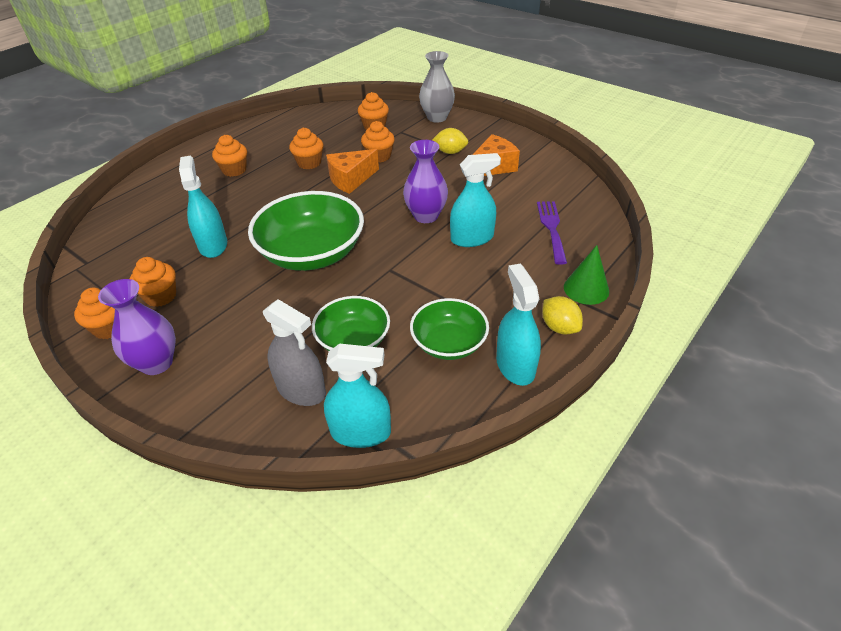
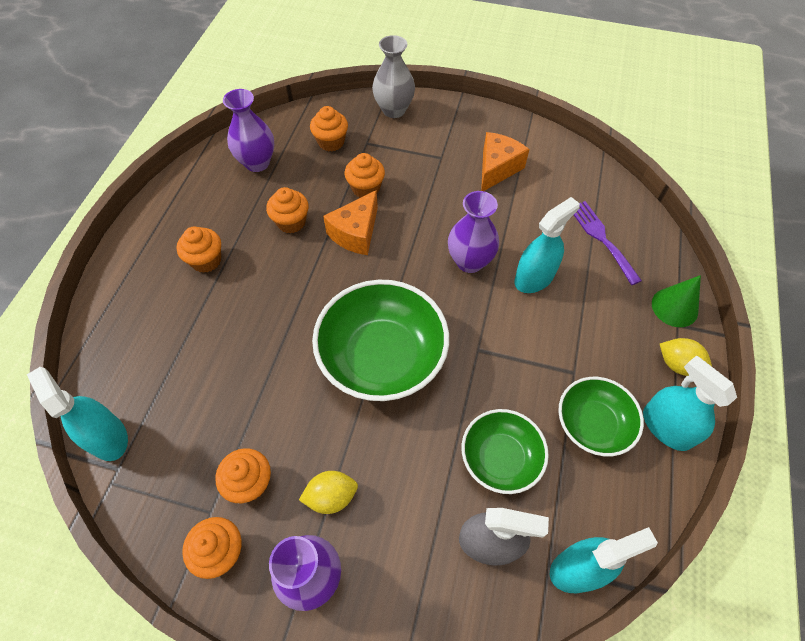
camera: 25 degrees left, 15 degrees up
turquoise spray bottle [179,156,227,258] -> turquoise spray bottle moved to [27,367,128,461]
yellow lemon [432,128,468,154] -> yellow lemon moved to [299,471,358,514]
none -> purple vase [223,89,274,172]

